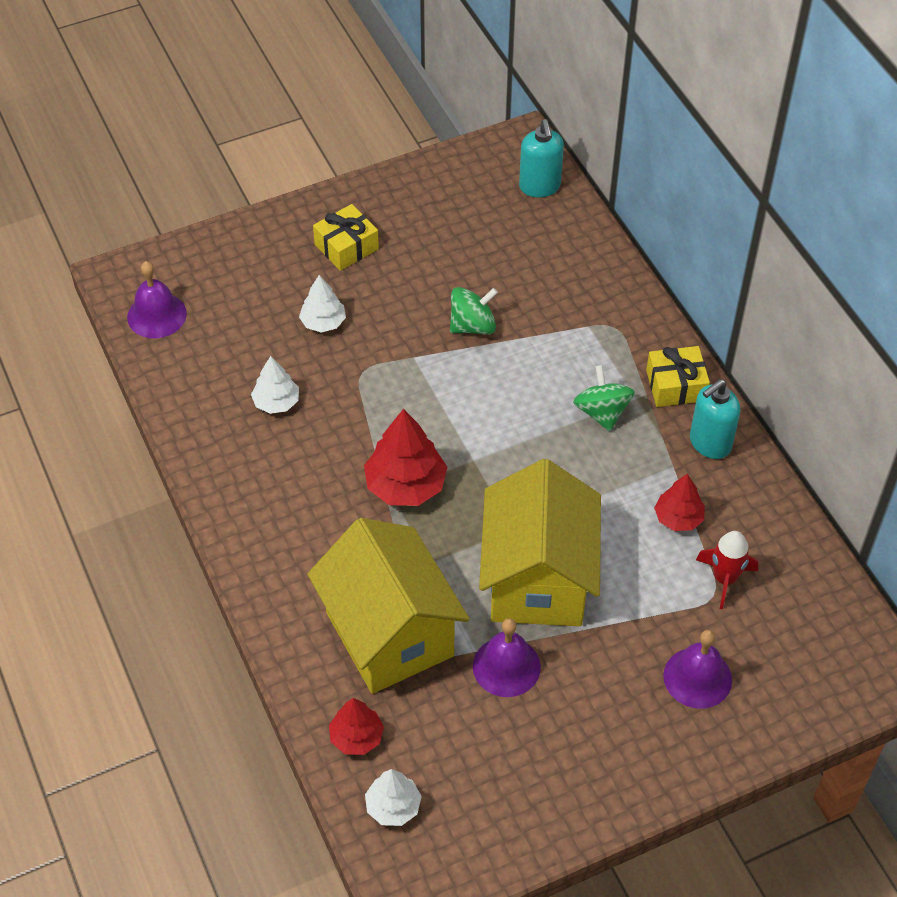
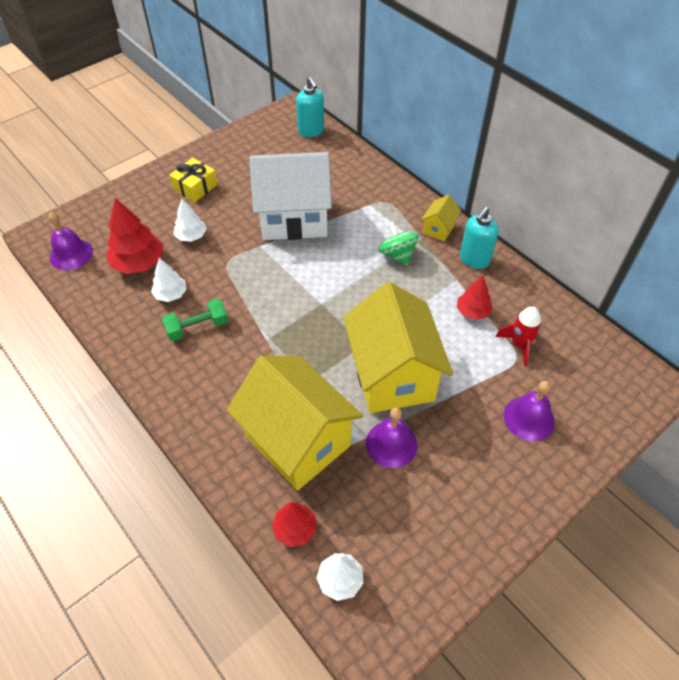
camera: 15 degrees left, 0 degrees up
red tree [364,409,447,506] -> red tree moved to [106,198,163,274]
green spinning top [450,287,498,335] -> white house [249,152,332,240]
yellow gift [646,346,710,407] -> yellow house [421,195,461,241]
none -> green dumbbell [162,299,228,341]

